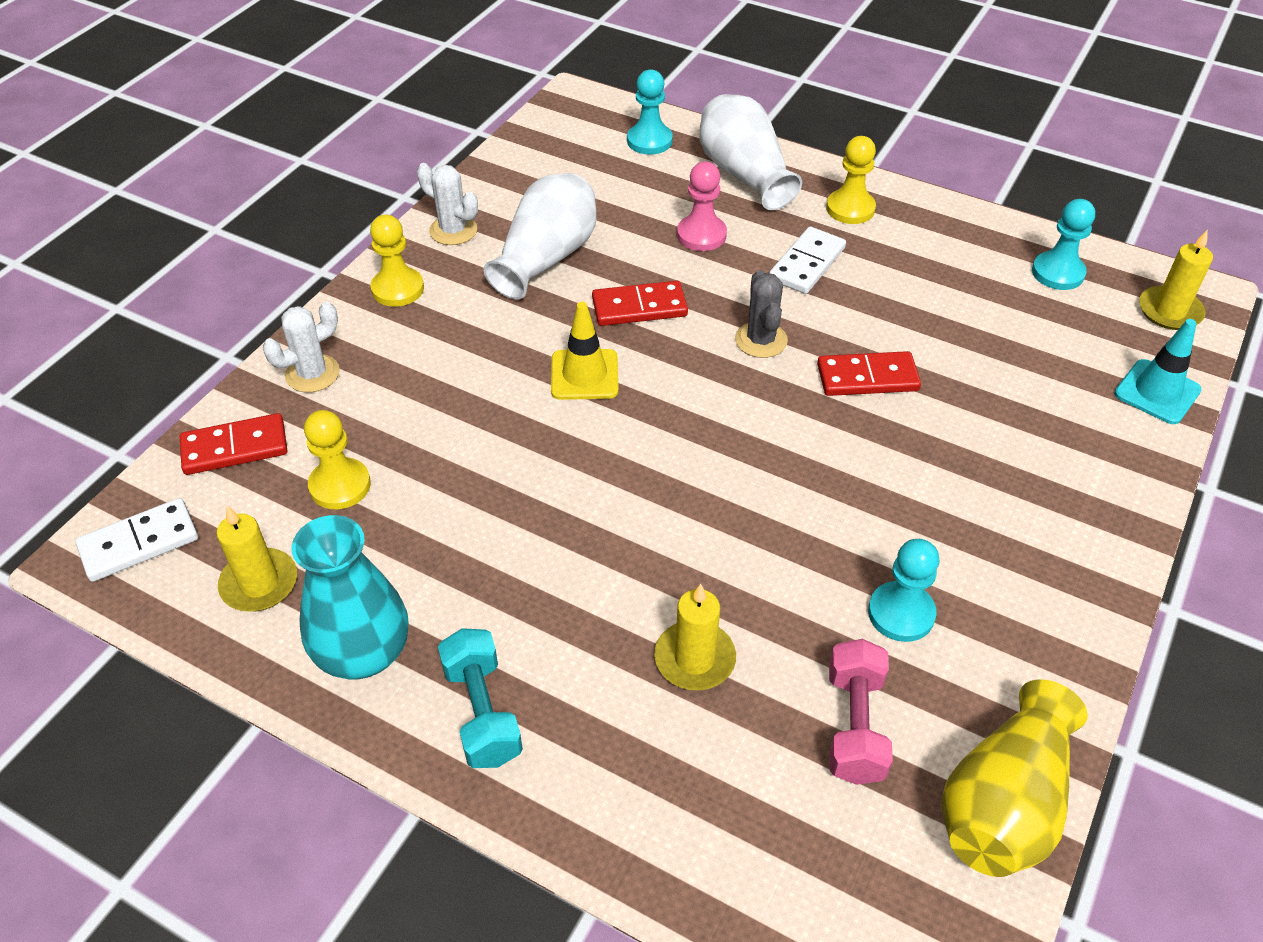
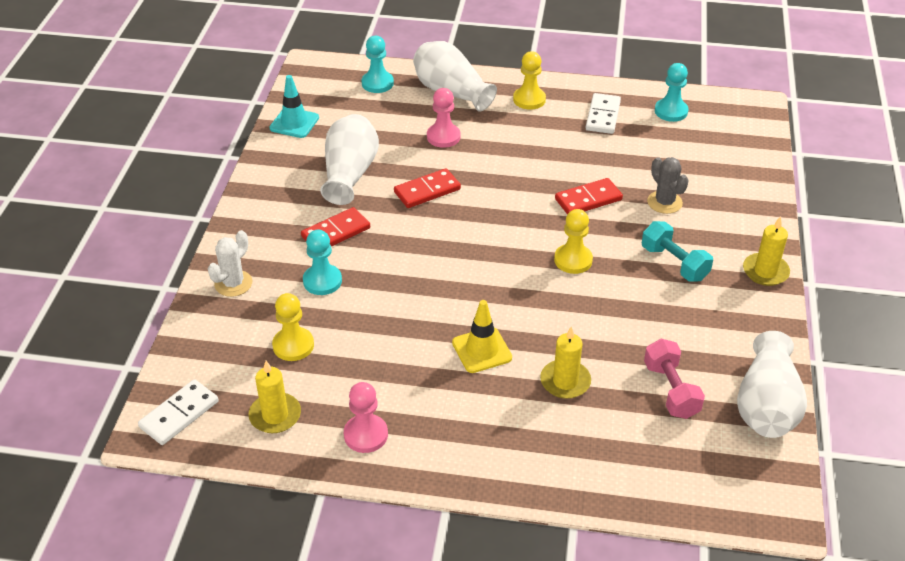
camera: 20 degrees left, 5 degrees down
red domino [180,413,287,475] -> red domino moved to [301,207,370,247]
turquoise vase [291,515,409,679] -> pink pawn [344,382,388,453]
yellow pawn [370,215,424,307] -> yellow pawn moved to [554,209,593,274]
white cactus [417,163,478,245] -> none
turquoise dumbbell [438,628,523,768] -> turquoise dumbbell moved to [642,221,713,282]
yellow traffic cone [551,302,619,400] -> yellow traffic cone moved to [452,300,512,373]
grey cactus [735,270,788,358] -> grey cactus moved to [647,157,689,214]
white domino [769,227,846,294] -> white domino moved to [586,93,621,134]
turquoise pawn [868,539,939,642] -> turquoise pawn moved to [303,230,342,295]
yellow vase [942,680,1088,877] -> white vase [737,331,807,438]
turquoise traffic cone [1114,319,1202,424] -> turquoise traffic cone moved to [270,75,319,138]
yellow candle [1139,229,1213,330] -> yellow candle moved to [743,216,790,286]

